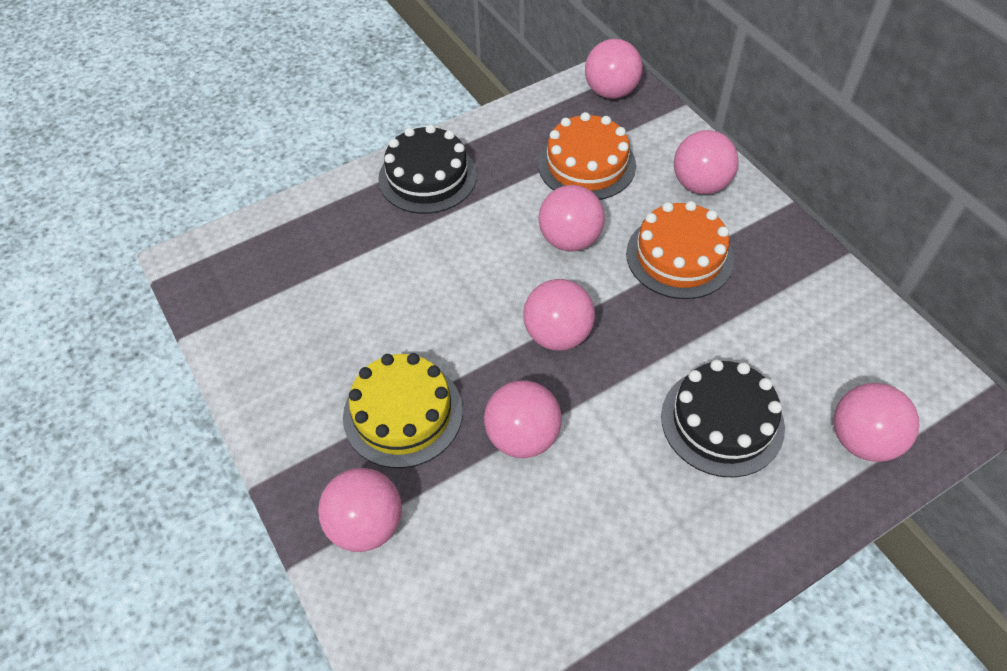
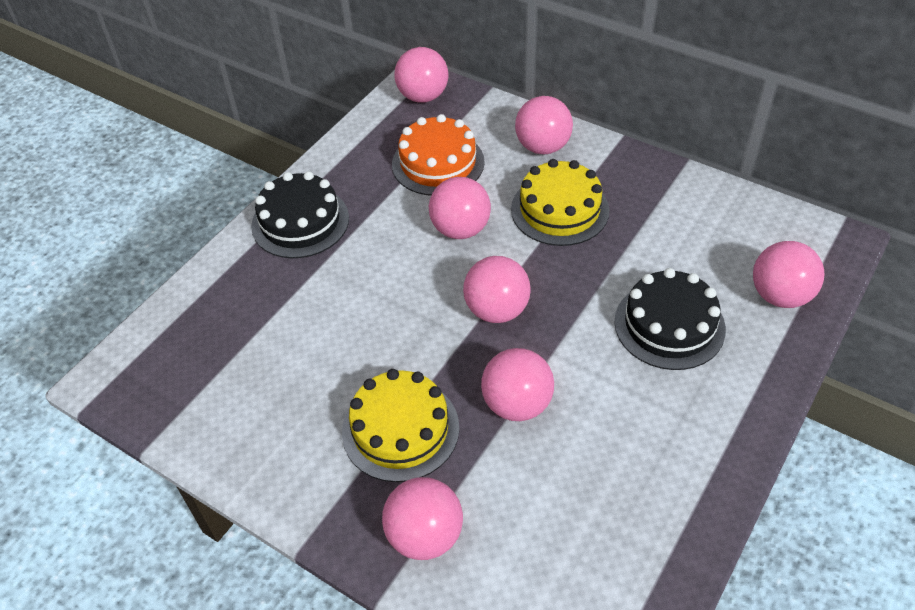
camera: 25 degrees left, 5 degrees down
orange cake [626,201,734,299] -> yellow cake [511,159,609,246]

